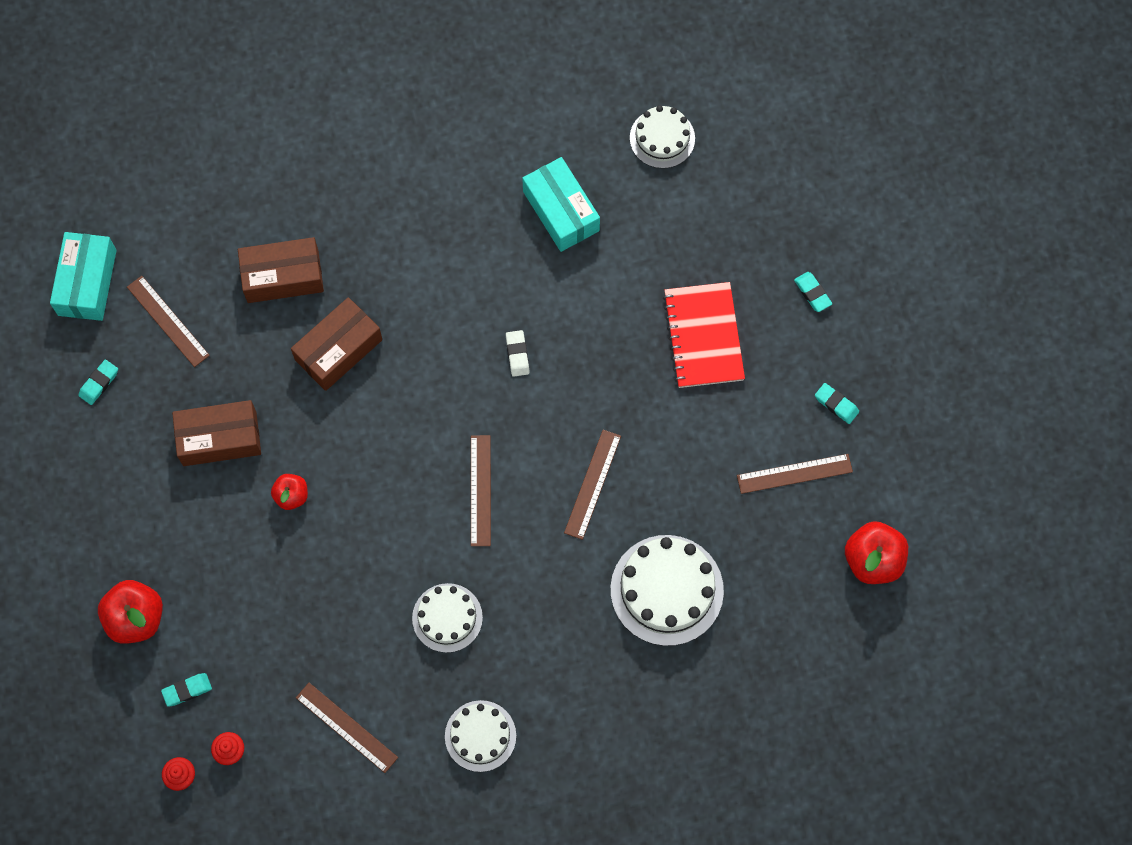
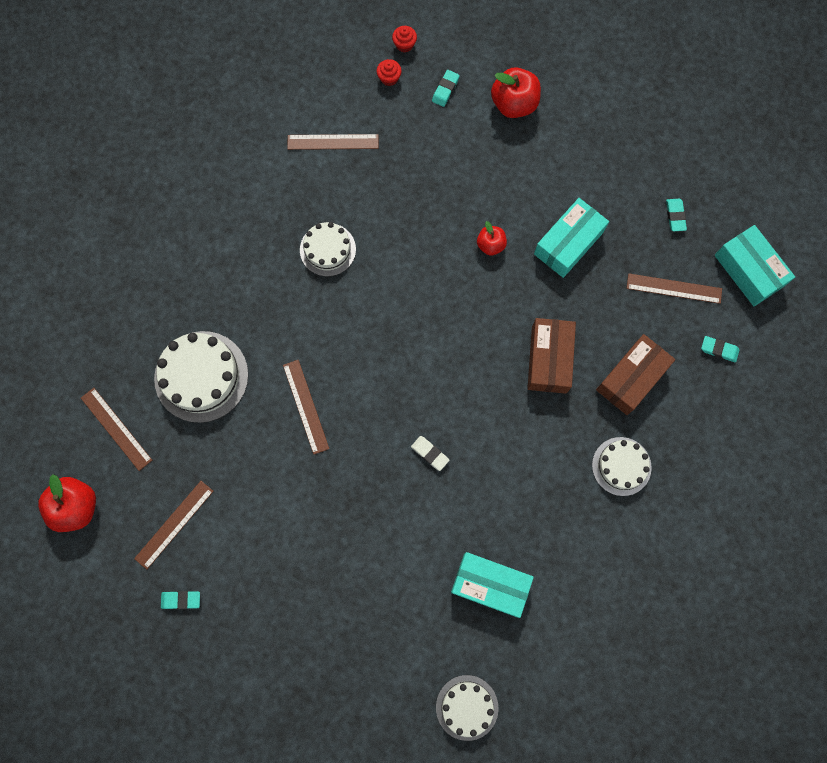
camera: 140 degrees right, 5 degrees up
brown box [172,400,261,466] -> turquoise box [534,198,609,278]
white cake [445,700,516,772] -> white cake moved to [592,437,652,496]
brown ruler [471,435,491,546] -> brown ruler moved to [81,388,152,471]
red notebook [663,282,745,388] -> none
turquoise eraser [794,272,832,312] -> turquoise eraser moved to [701,336,740,363]

